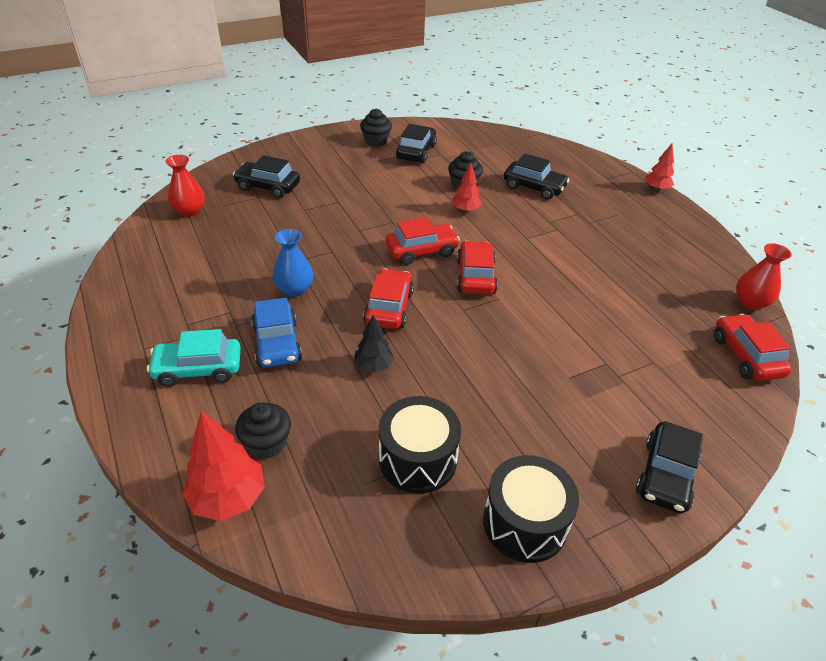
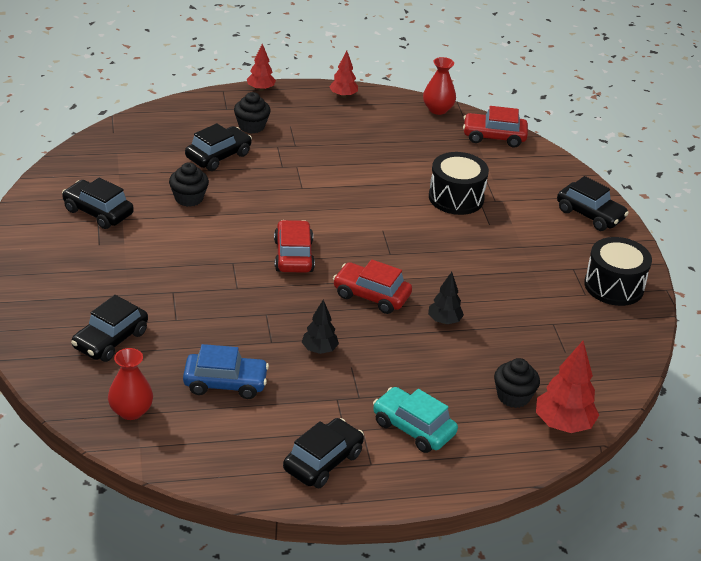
camera: 75 degrees left, 5 degrees down
turquoise car [147,329,241,387] -> turquoise car turned 120 degrees clockwise [373,387,458,453]
blue car [251,298,302,368] -> blue car moved to [183,344,269,399]
blue vase [273,229,313,297] -> black tree [302,300,339,354]
black cupcake [360,109,392,146] -> black cupcake moved to [234,92,271,134]
black drum [379,396,461,494] -> black drum moved to [429,152,489,215]
red tree [452,163,482,212] -> red tree moved to [329,51,358,98]
red car [457,241,498,295] -> none
none -> black car [283,418,364,488]

